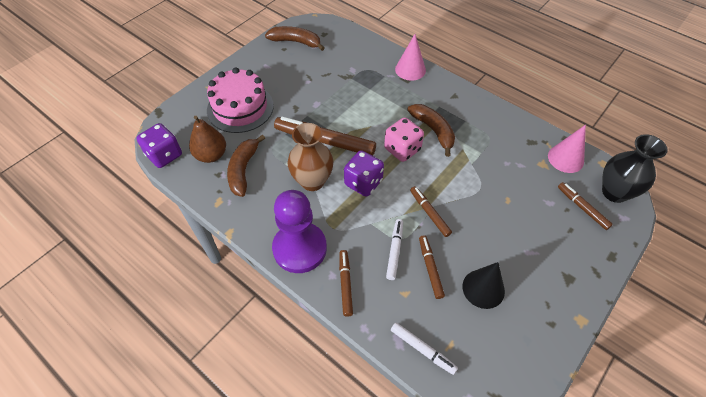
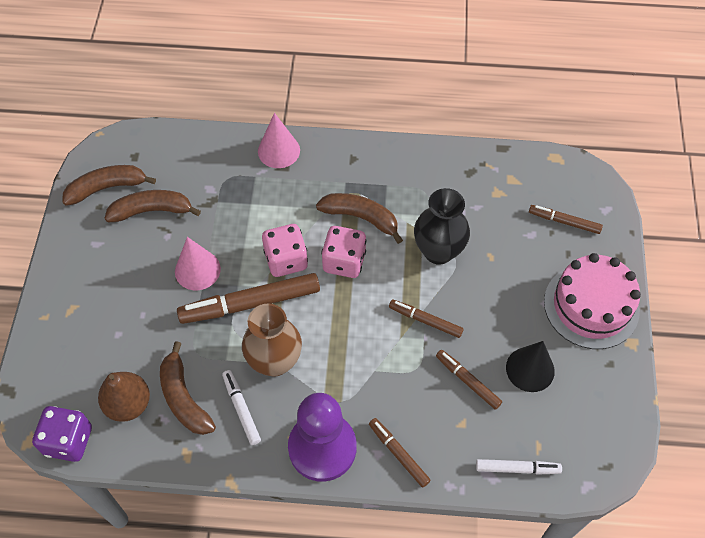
camera: 35 degrees left, 5 degrees up
pink cake [207,67,274,133] -> pink cake moved to [544,253,641,349]
purple dice [344,150,384,197] -> none
white marker [386,219,403,280] -> white marker moved to [222,370,261,445]
pink cone [548,125,586,173] -> pink cone moved to [175,237,221,290]
black vase [602,134,668,203] -> black vase moved to [414,188,470,265]
none -> brown banana [105,190,201,222]
none -> pink dice [262,224,308,277]

